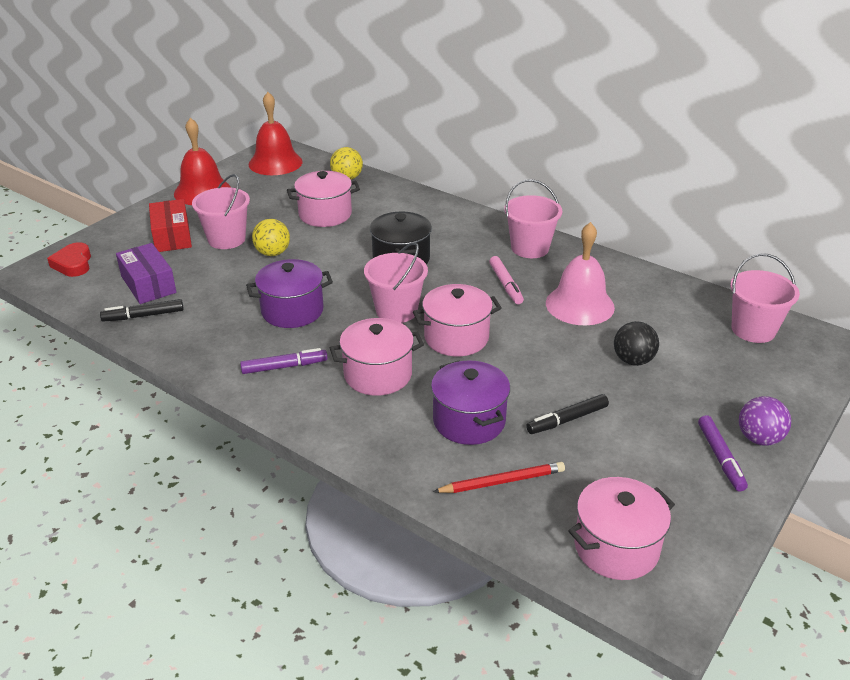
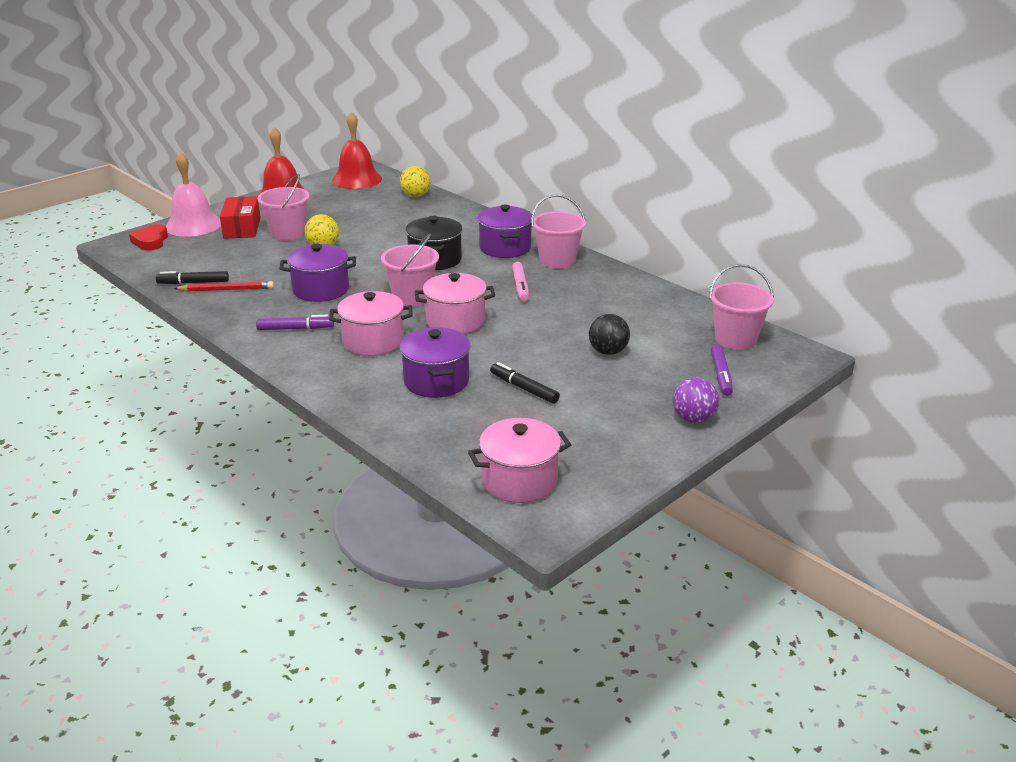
camera: 10 degrees right, 5 degrees down
purple box [116,243,177,304] -> none
pink pot [287,171,360,227] -> none
red pencil [433,462,565,493] -> red pencil moved to [173,281,274,292]
black marker [526,394,609,434] -> black marker turned 60 degrees clockwise [490,362,560,404]
pink bell [546,222,615,325] -> pink bell moved to [166,152,221,237]
purple marker [698,415,748,492] -> purple marker moved to [711,344,733,396]
none -> purple pot [477,204,532,258]

